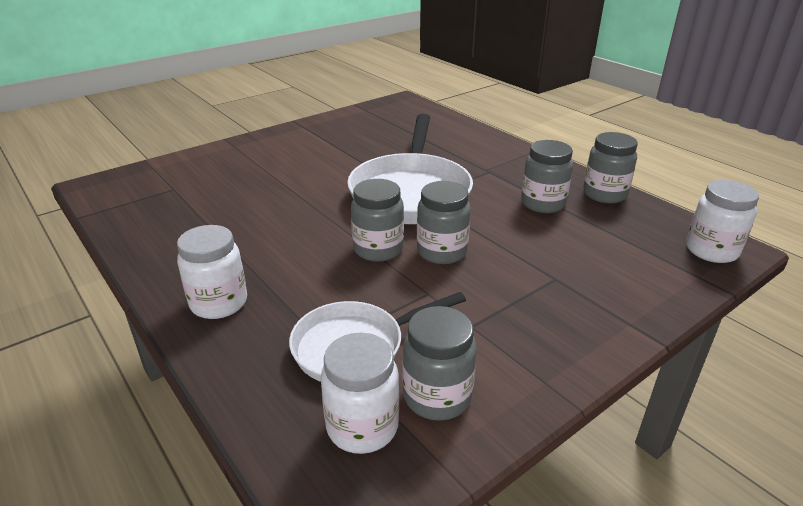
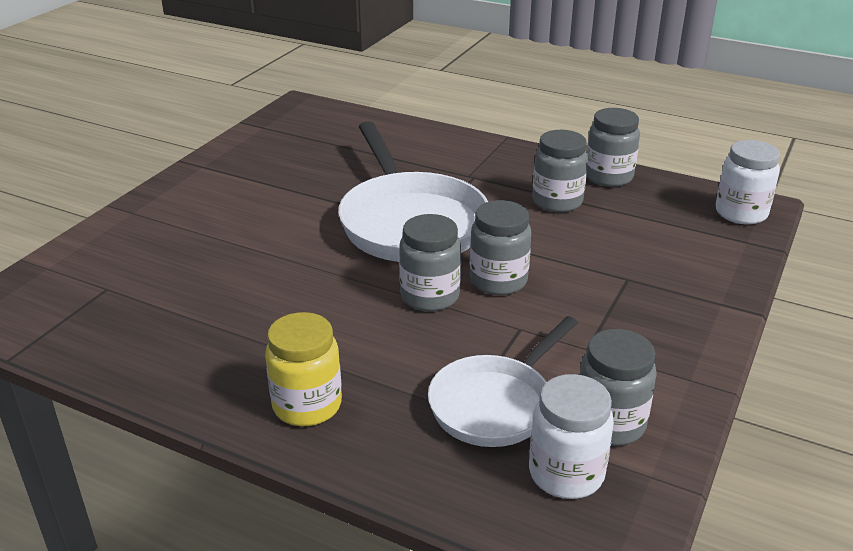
camera: 25 degrees left, 0 degrees up
white jar [177,225,247,319] -> yellow jar [265,312,342,426]

